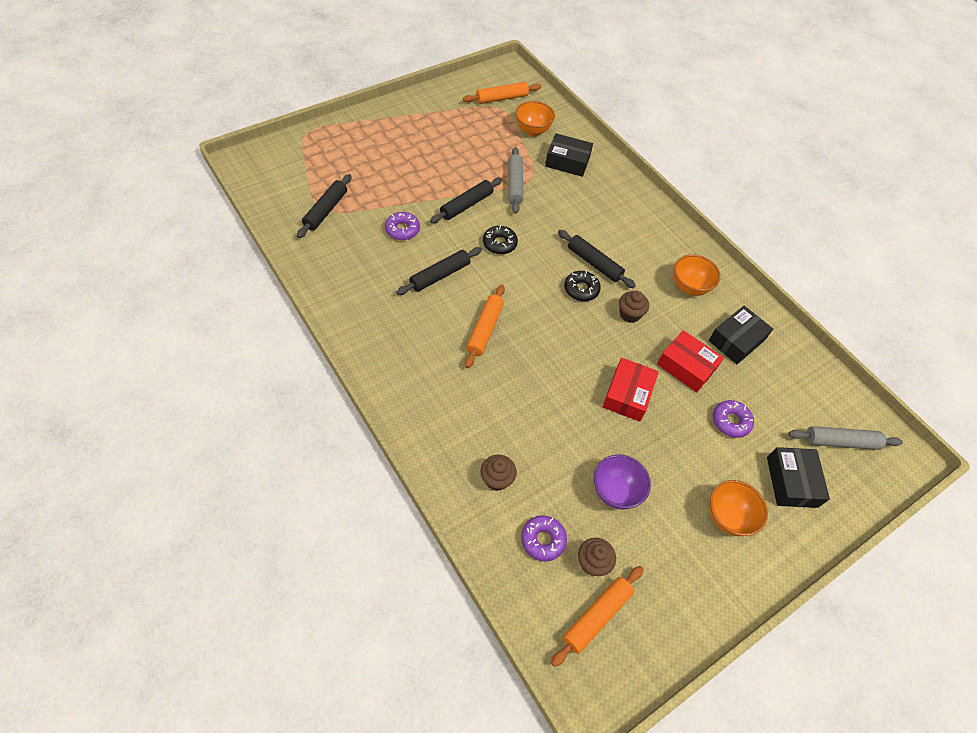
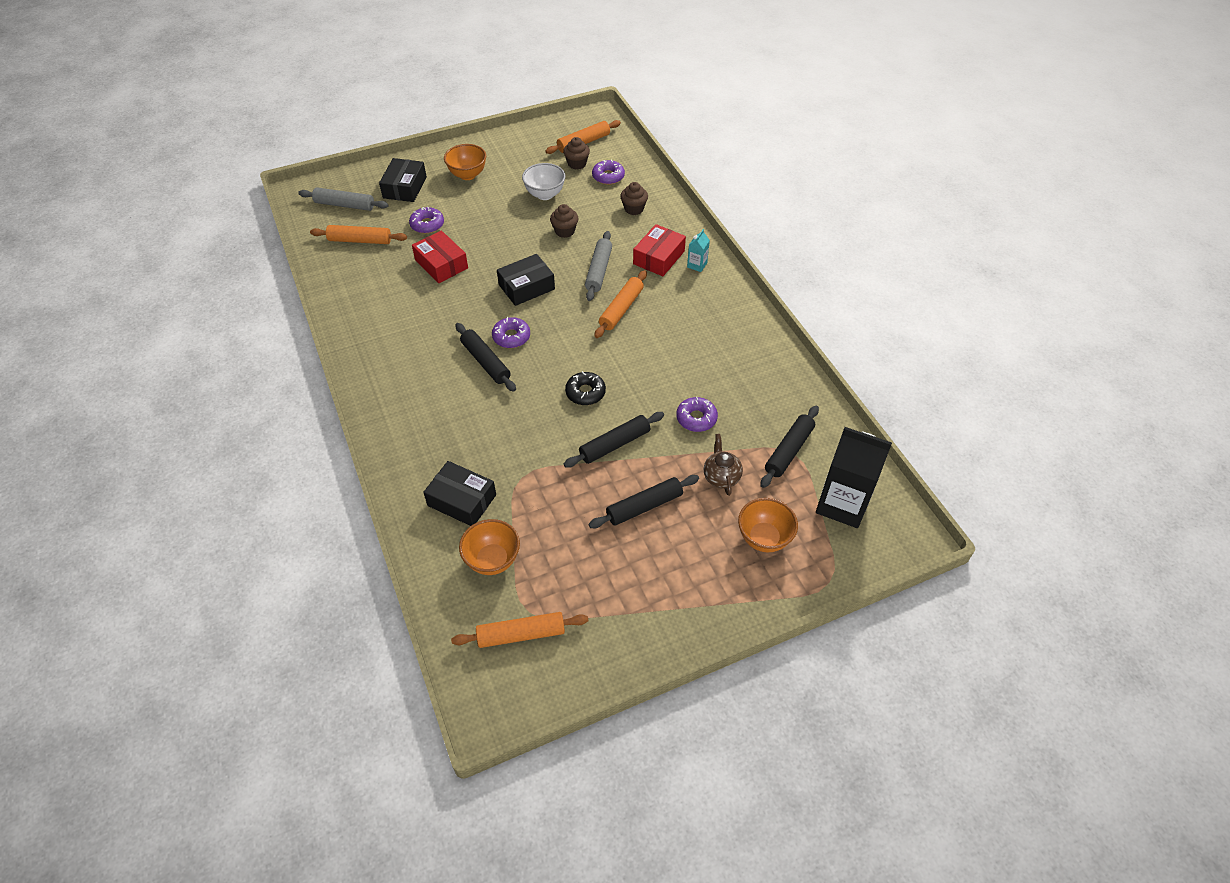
camera: 165 degrees left, 5 degrees down
black rolling pin [396,247,482,295] -> black rolling pin moved to [589,475,699,528]
grey rolling pin [508,147,523,214] -> grey rolling pin moved to [585,231,612,301]
black donut [564,271,601,301] -> purple donut [492,317,530,348]
purple bowl [594,454,651,509] -> white bowl [522,163,565,200]
red box [603,358,659,422] -> red box moved to [633,224,686,276]
brown cupcake [619,291,649,323] -> brown cupcake moved to [550,204,579,238]
orange bowl [674,254,721,296] -> orange bowl moved to [738,498,798,552]
black box [708,306,773,364] -> black box moved to [497,254,555,306]
none -> orange rolling pin [310,225,407,244]
none -> turquoise carton [687,229,710,272]
none -> brown teapot [704,434,743,496]
none -> black carton [816,427,892,528]

